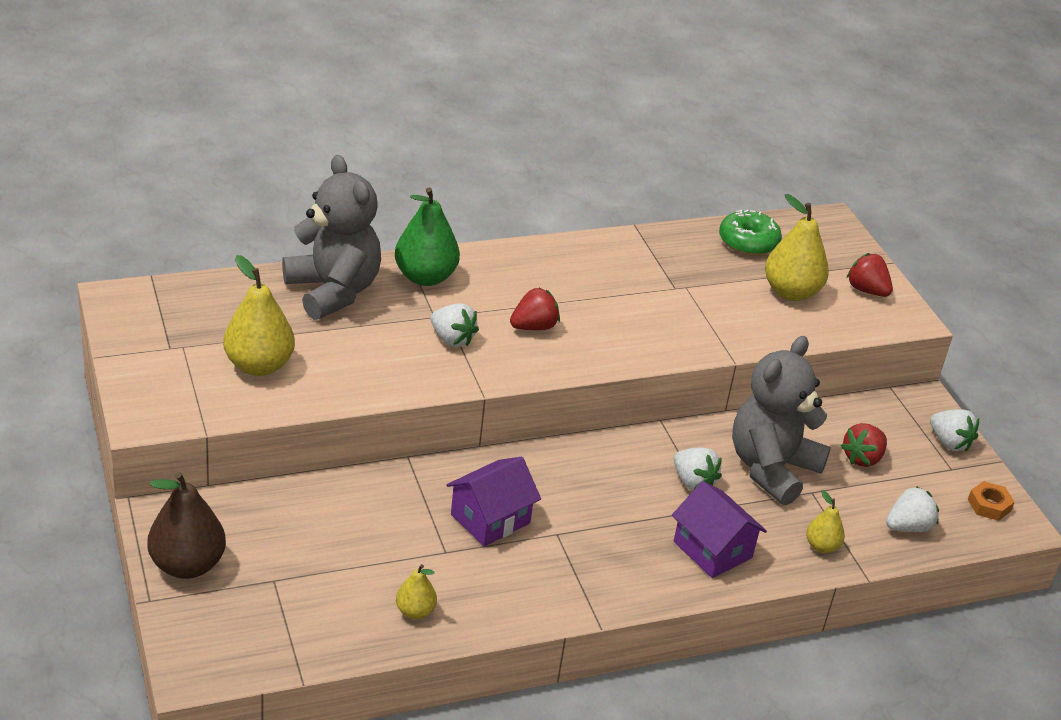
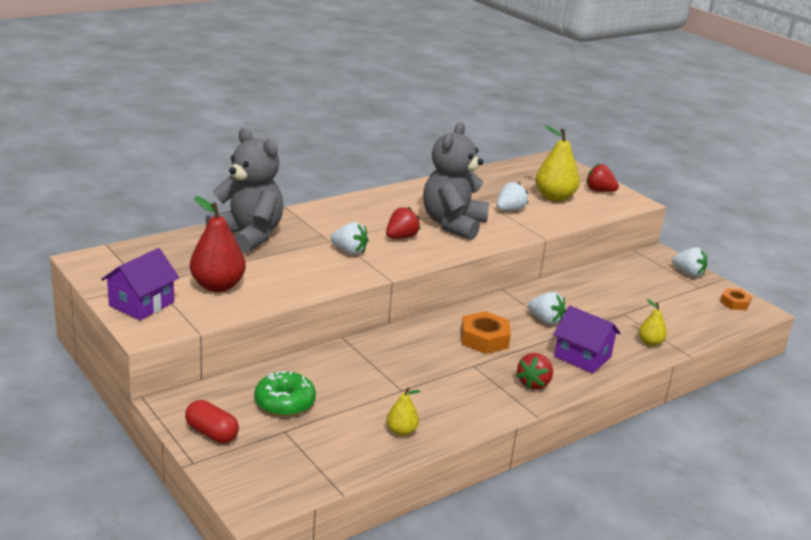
camera: 15 degrees left, 10 degrees down
brown pear [147,472,226,579] -> red capsule [185,400,239,443]
yellow pear [223,255,295,376] -> red pear [190,196,246,292]
green pear [395,188,460,286] -> none
purple house [446,457,541,546] -> purple house moved to [101,248,179,321]
green donut [719,210,782,256] -> green donut moved to [254,371,316,417]
grey teddy bear [732,336,831,505] -> grey teddy bear moved to [423,122,489,240]
red strawberry [841,423,887,467] -> red strawberry moved to [516,353,553,390]
white strawberry [886,486,939,532] -> white strawberry moved to [497,182,528,211]
none -> orange nut [461,311,511,354]

